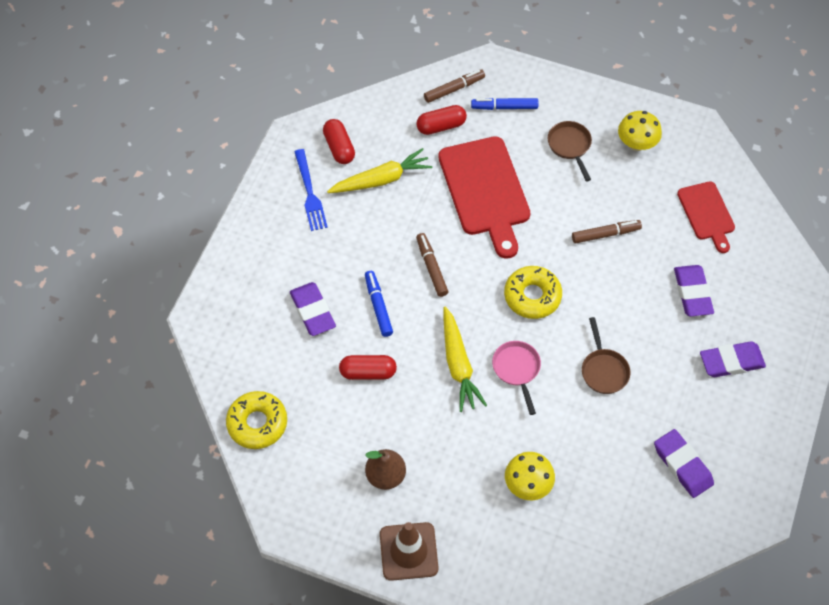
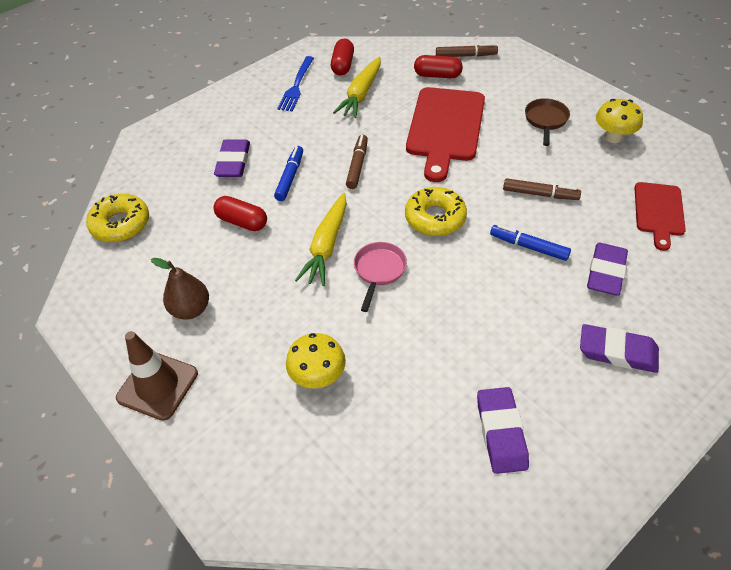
camera: 30 degrees right, 10 degrees down
yellow carrot [327,148,433,193] -> yellow carrot turned 105 degrees clockwise [333,57,381,118]
blue marker [471,98,538,110] -> blue marker moved to [490,225,571,261]
brown pan [582,317,630,394] -> none

